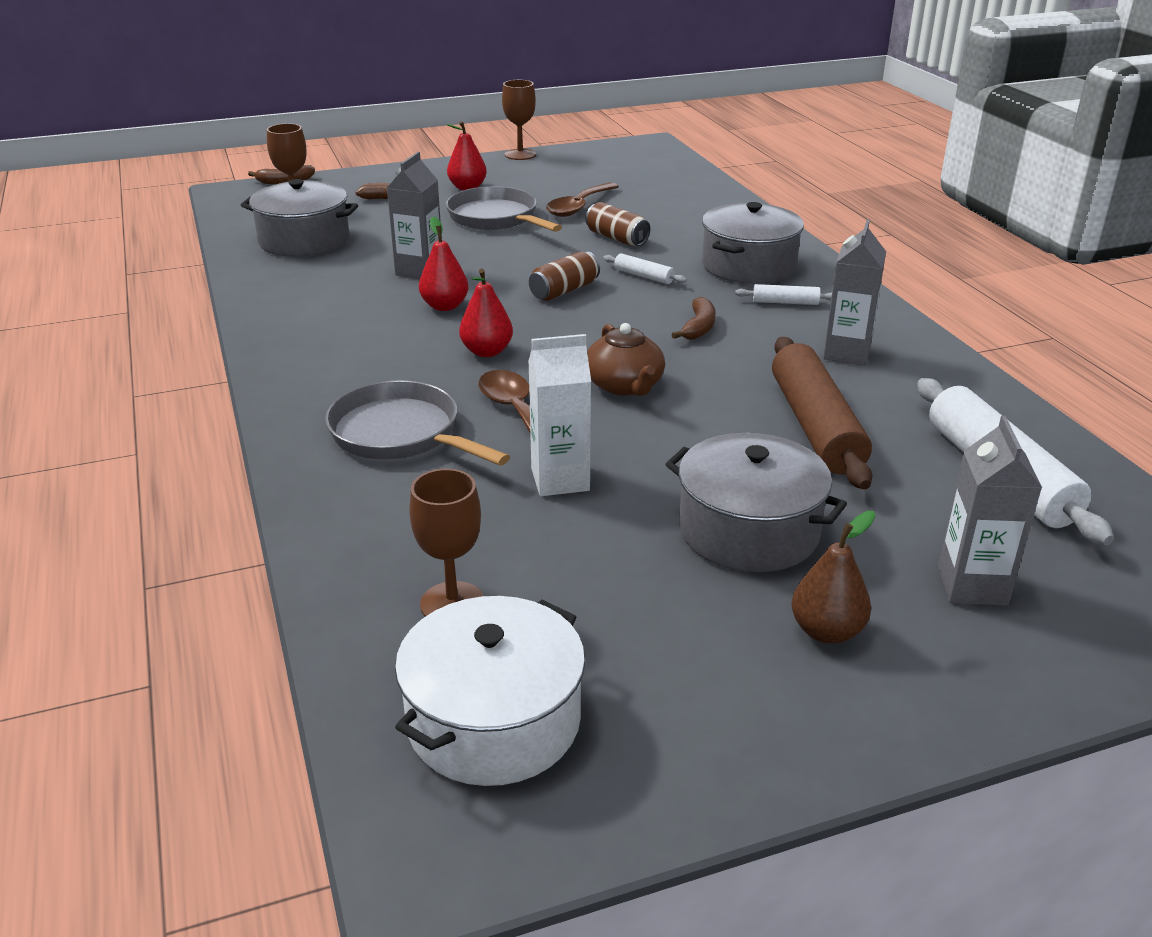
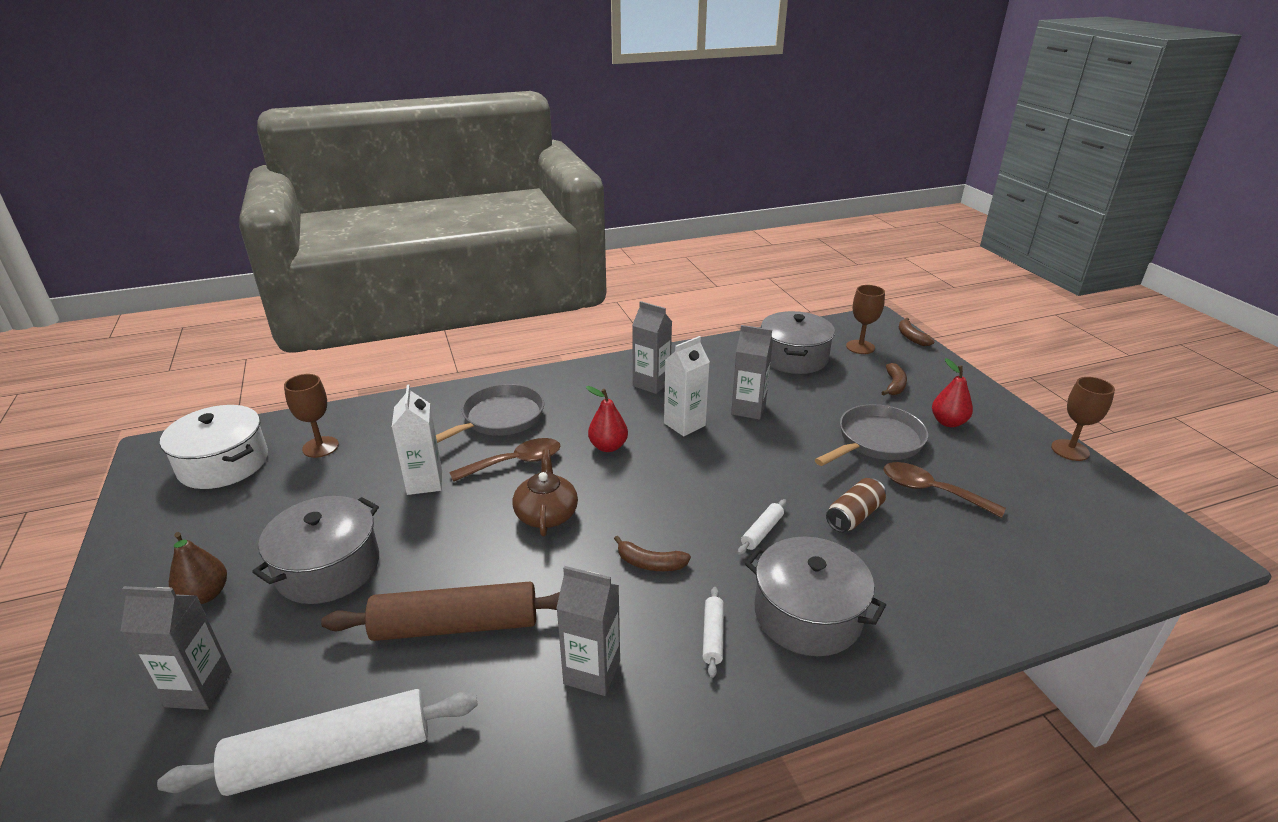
camera: 90 degrees right, 0 degrees up
red pear [419,216,469,311] -> white carton [664,336,710,436]
brown can [529,252,600,301] -> none
brown teapot [587,323,665,396] -> brown teapot turned 105 degrees clockwise [512,449,578,536]
none -> grey carton [632,301,672,394]

